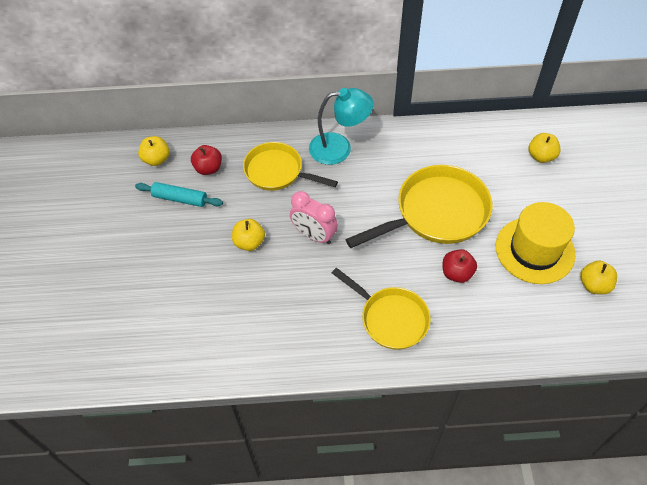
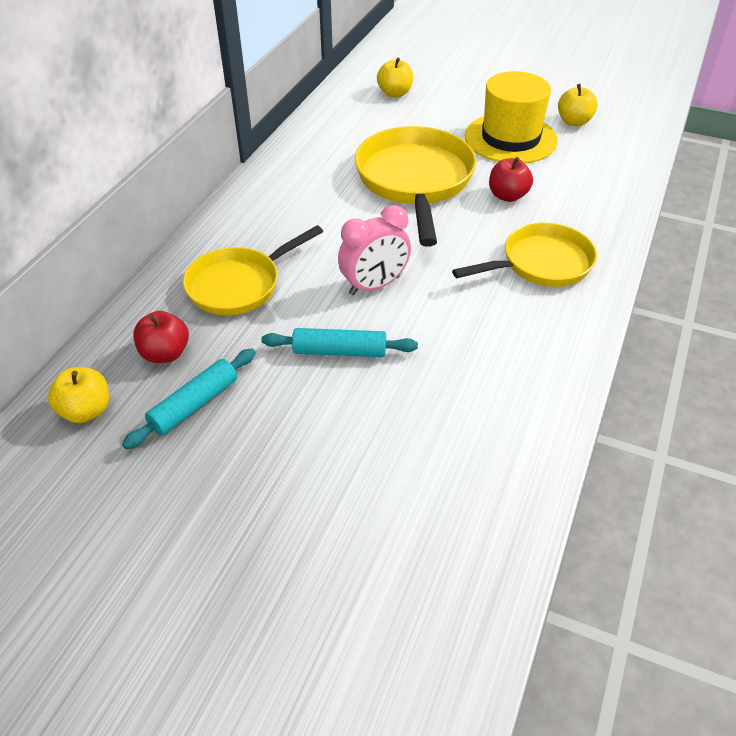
camera: 65 degrees left, 10 degrees down
yellow apple [232,219,265,251] -> turquoise rolling pin [261,328,418,357]
turquoise lamp [309,88,373,165] -> none

